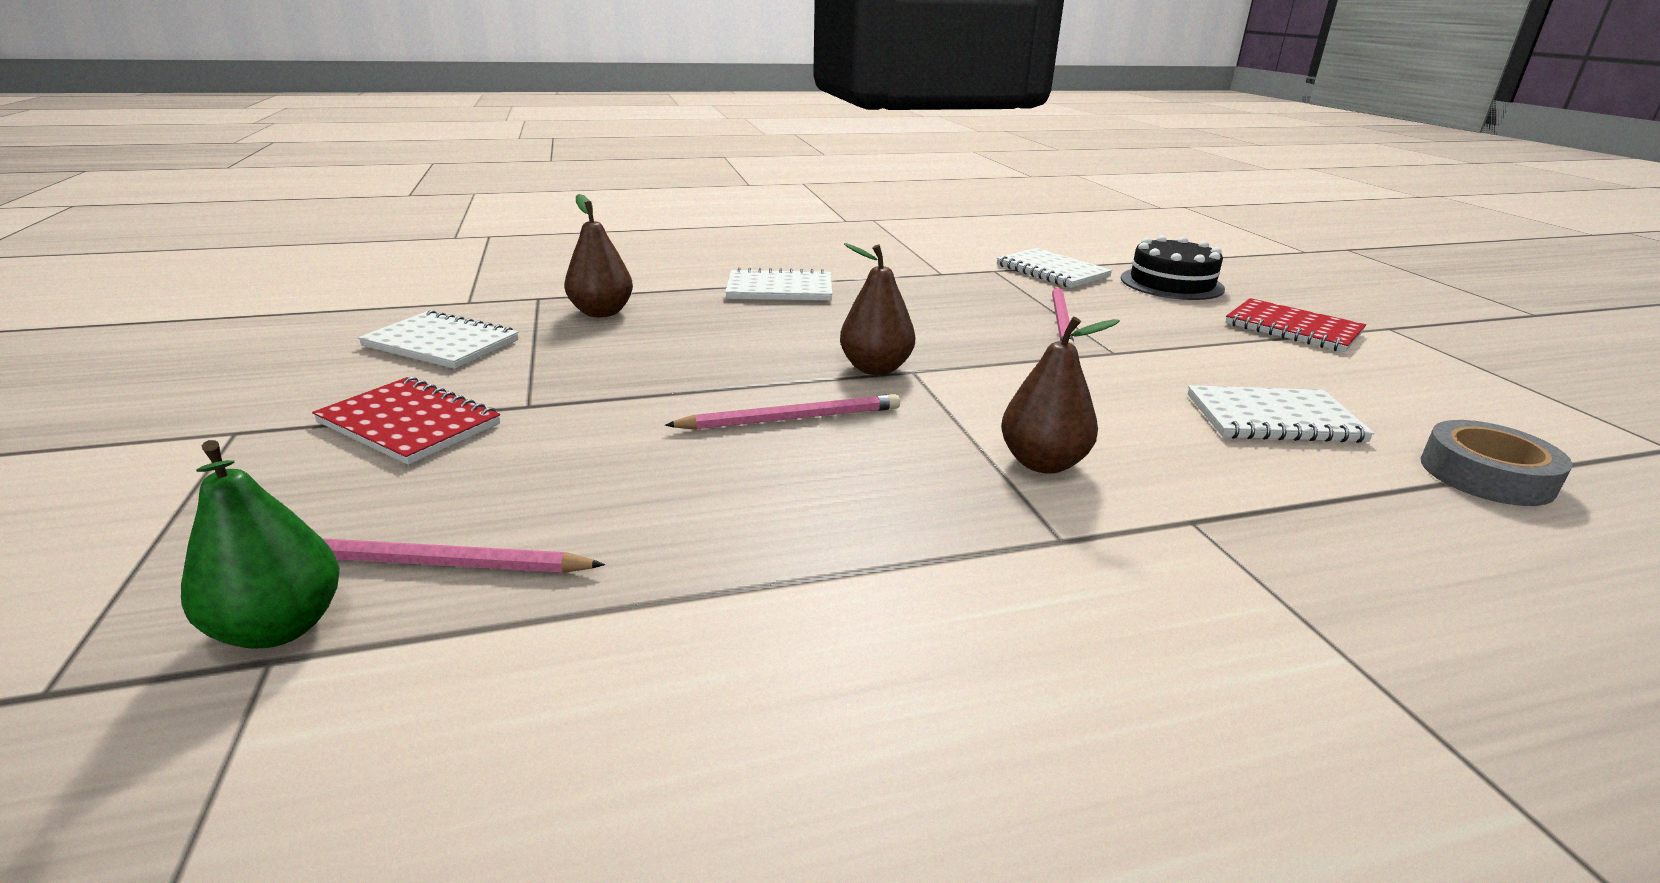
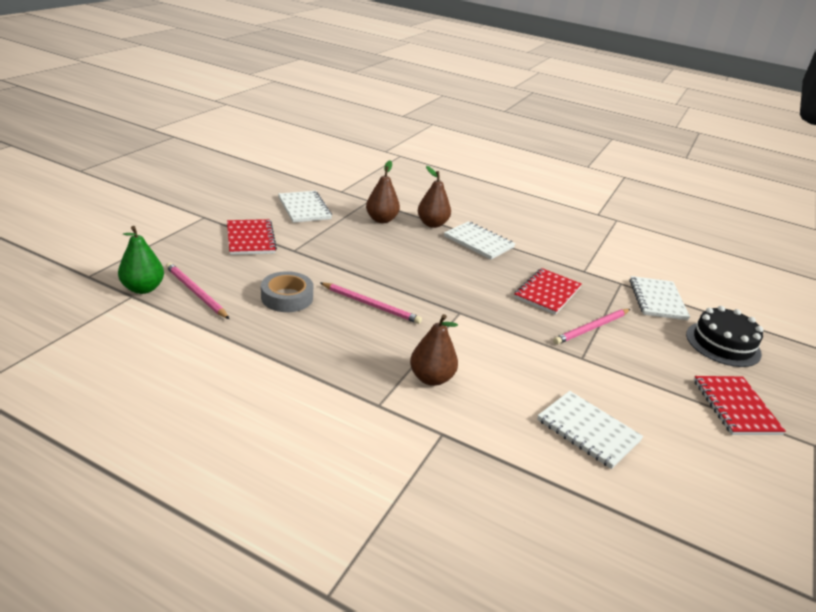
camera: 40 degrees right, 5 degrees up
brown pear [840,243,915,375] -> brown pear moved to [418,166,451,228]
grey tape [1420,420,1572,506] -> grey tape moved to [261,271,313,312]
none -> red notebook [514,268,582,315]

